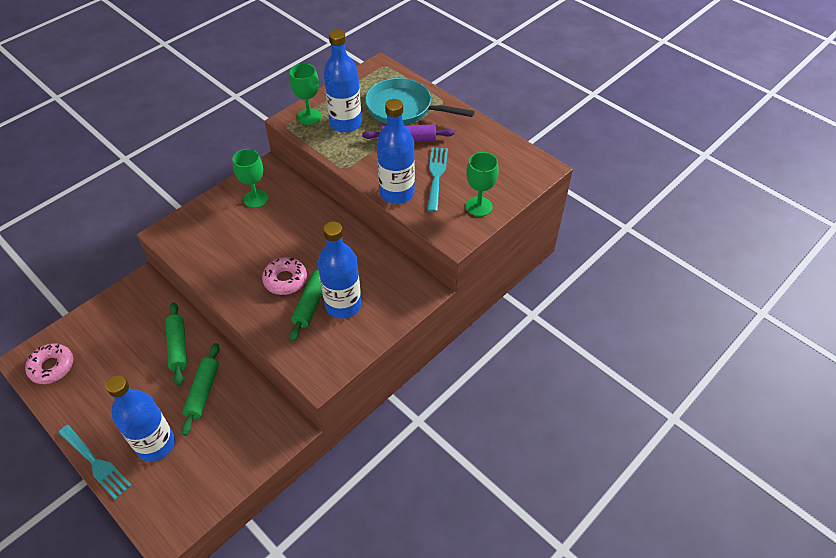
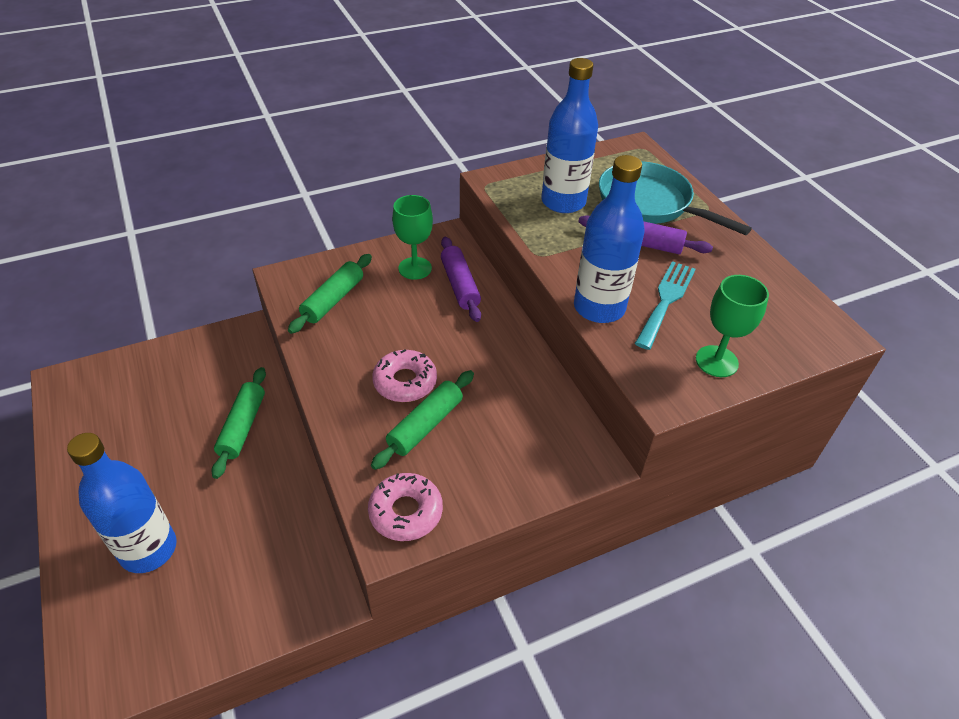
camera: 20 degrees right, 5 degrees down
pink donut [25,344,73,384] -> pink donut moved to [368,473,443,541]
turquoise fork [58,425,132,500] -> none
green rolling pin [181,343,220,436] -> green rolling pin moved to [288,254,372,334]
green goblet [290,63,322,125] -> none
blue bottle [318,221,361,319] -> none
none -> purple rolling pin [441,237,481,322]

